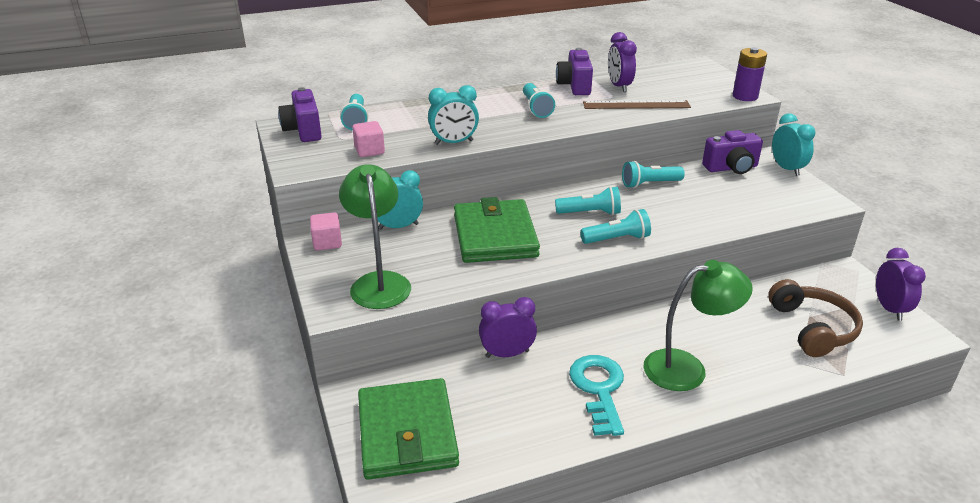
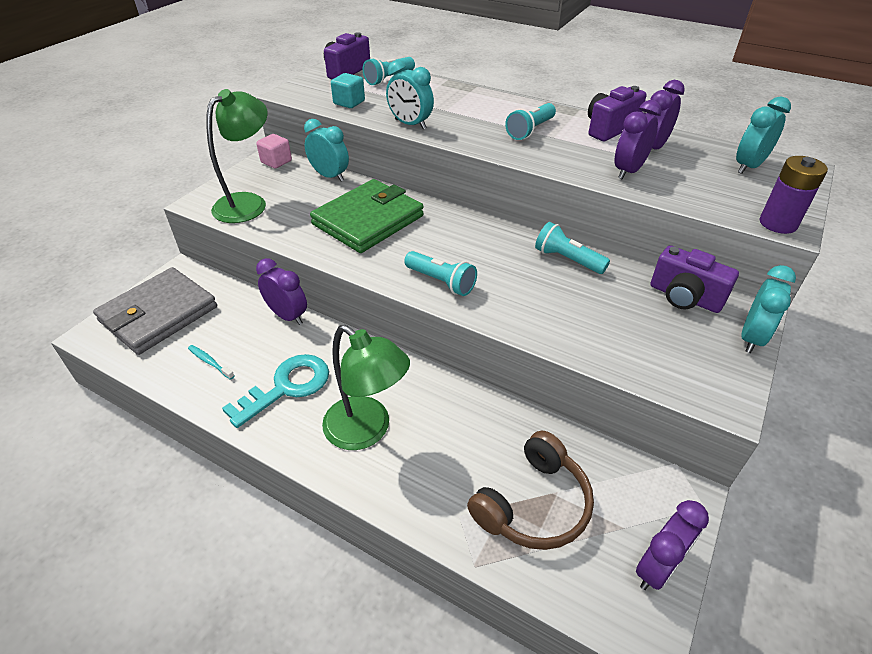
camera: 50 degrees right, 10 degrees up
pink cube [352,121,385,157] -> turquoise cube [331,73,365,108]
green wallet [358,378,459,480] -> grey wallet [93,267,217,355]
turquoise flashlight [555,186,621,215] -> none
brown ruler [583,100,691,109] -> purple clock [615,100,662,179]
none -> turquoise toothbrush [188,345,235,380]
none -> turquoise clock [736,97,791,174]

